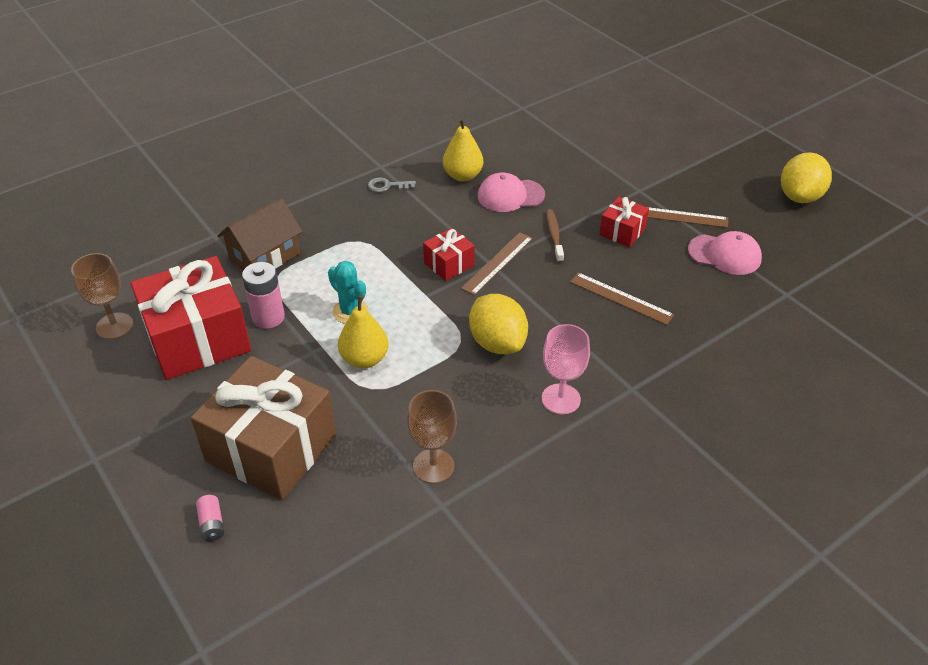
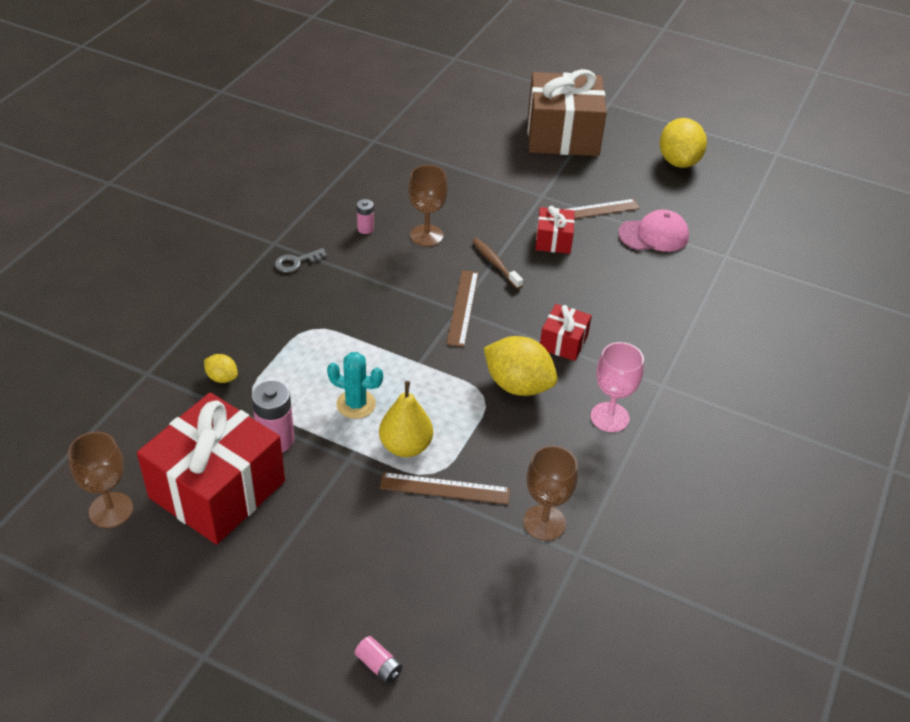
camera: 30 degrees left, 0 degrees up
brown gift [191,356,336,500] -> brown gift moved to [528,69,607,156]
brown house [217,197,303,271] -> yellow lemon [204,354,238,383]
red gift [423,228,475,281] -> red gift moved to [540,304,592,361]
yellow pear [443,118,483,182] -> pink battery [357,199,374,234]
pink cap [478,173,545,212] -> brown goblet [409,165,448,247]
brown ruler [570,272,675,325] -> brown ruler moved to [380,472,510,504]

